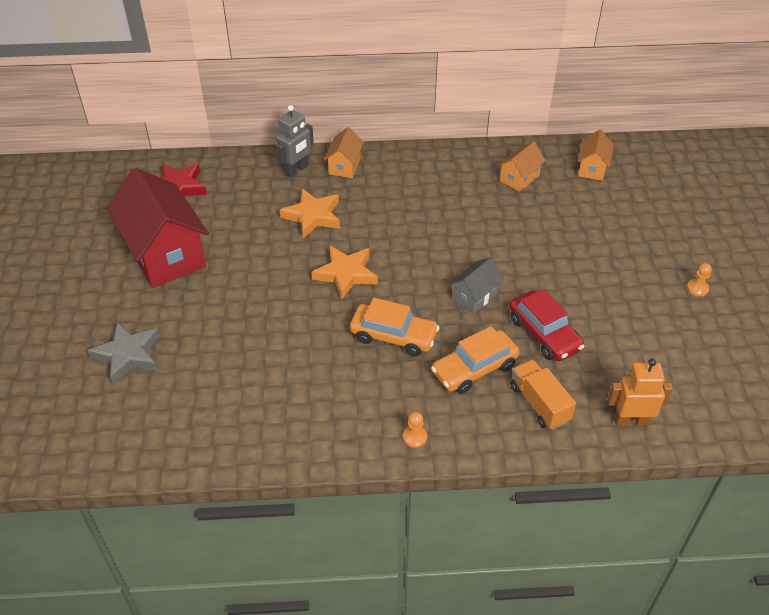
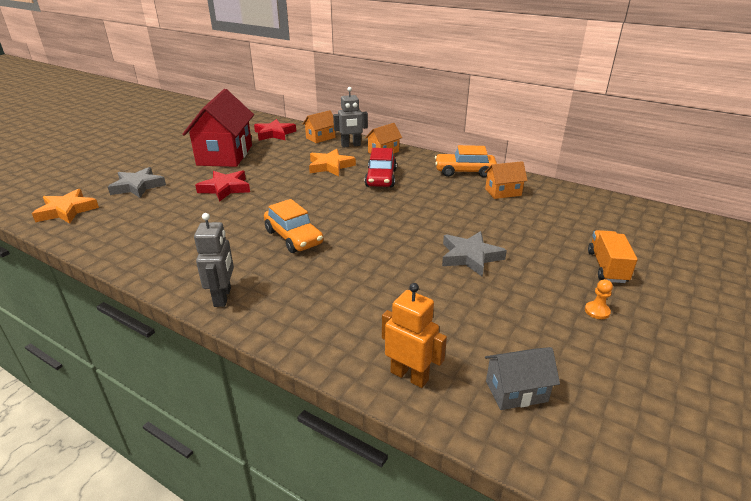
camera: 35 degrees right, 15 degrees down
orange star [311,245,378,299] -> orange star moved to [32,189,99,224]
orange pawn [403,412,427,448] -> grey robot [194,213,234,307]
orange car [431,326,520,394] -> orange car moved to [435,145,497,178]
grey house [449,257,504,314] -> grey house moved to [485,347,560,410]
red car [509,289,585,361] -> red car moved to [365,148,397,187]
orange truck [510,360,576,430] -> orange truck moved to [588,230,638,283]
orange house [578,129,614,181] -> orange house moved to [303,110,335,143]
none -> red star [195,170,250,202]
none -> grey star [442,231,507,276]

